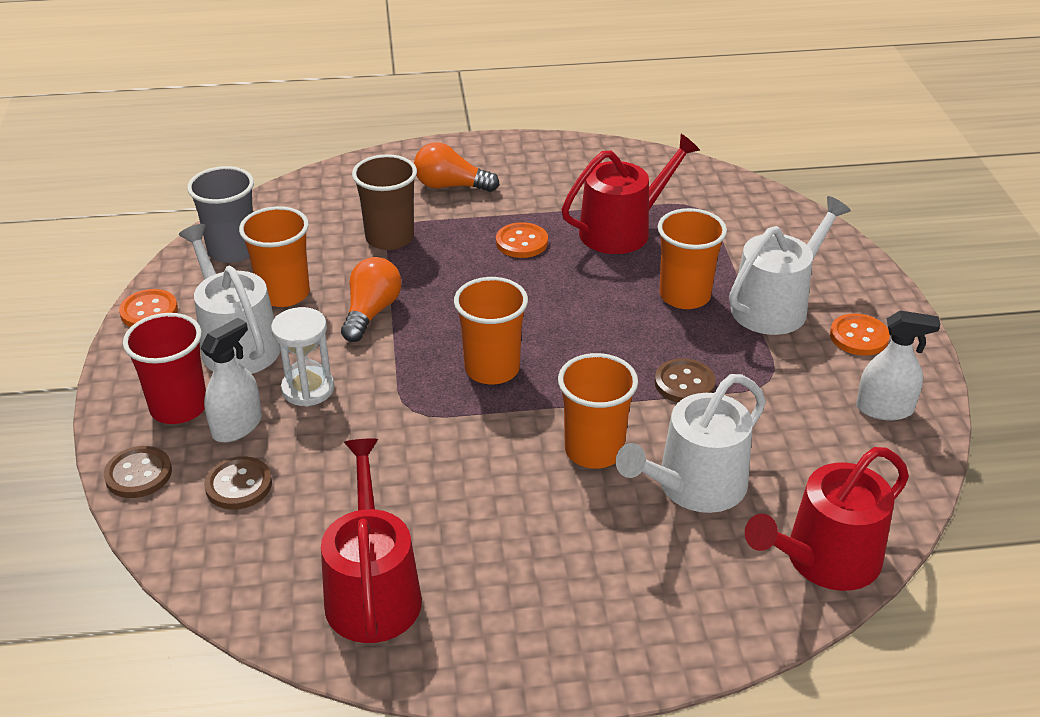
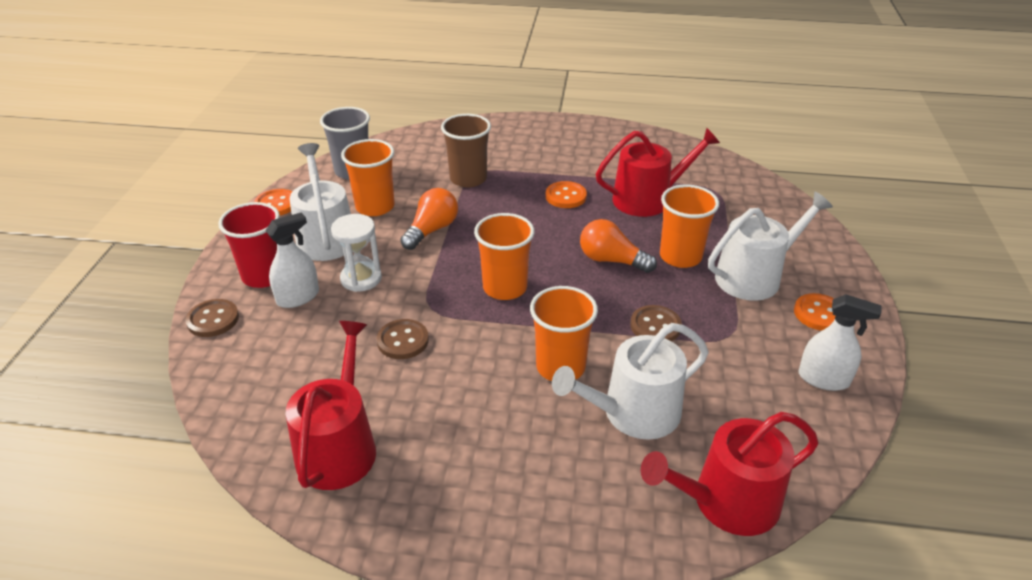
camera: 15 degrees right, 0 degrees up
brown button [204,456,272,510] -> brown button moved to [376,319,429,359]
orange light bulb [414,142,499,192] -> orange light bulb moved to [580,219,657,273]

